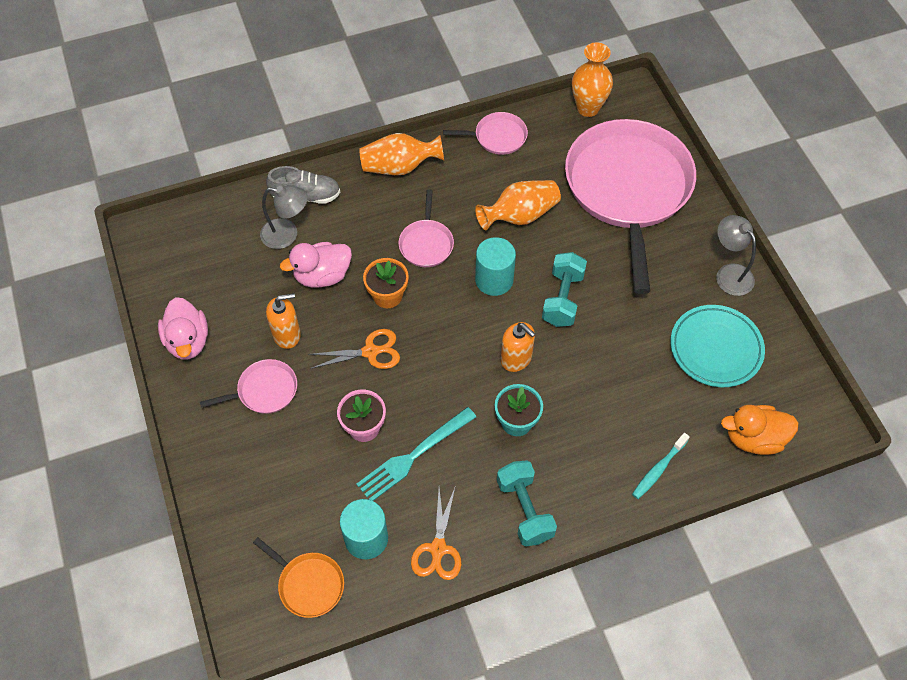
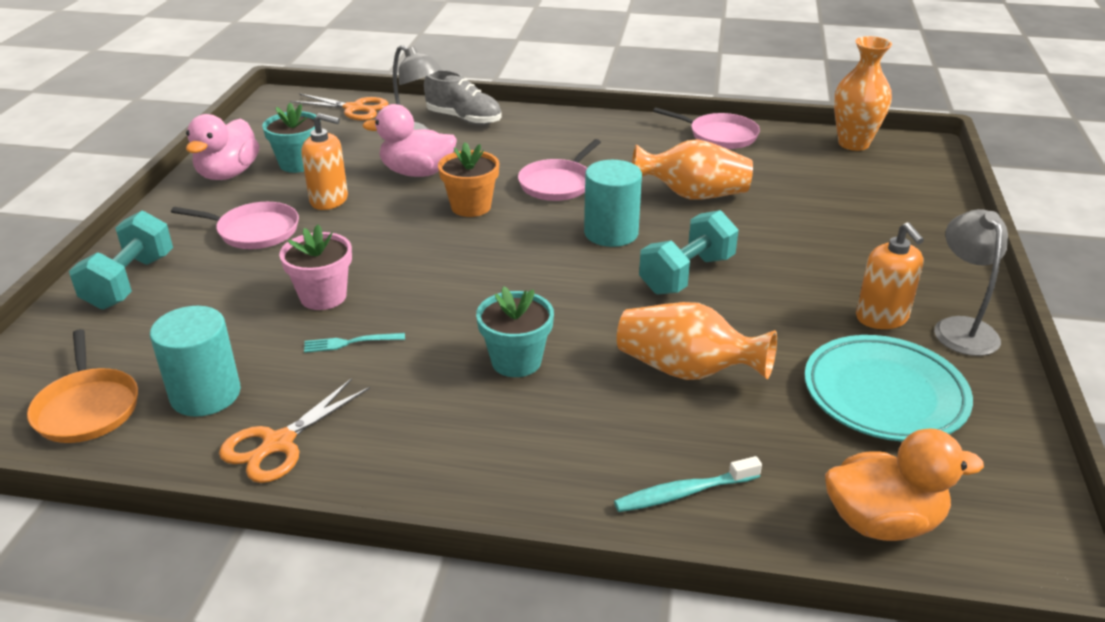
camera: 30 degrees right, 25 degrees down
orange scissors [308,329,400,369] -> orange scissors moved to [290,93,388,121]
turquoise fork [356,407,476,501] -> turquoise fork [304,333,405,353], size x0.47
orange vase [359,133,444,175] -> orange vase moved to [617,302,777,380]
turquoise dumbbell [497,460,557,547] -> turquoise dumbbell moved to [69,211,173,310]
orange soap dispenser [501,322,535,372] -> orange soap dispenser moved to [856,222,924,329]
pink pan [565,119,696,294] -> none
orange duck [721,405,799,455] -> orange duck turned 150 degrees clockwise [825,428,984,541]
none -> turquoise flower pot [262,103,321,173]

